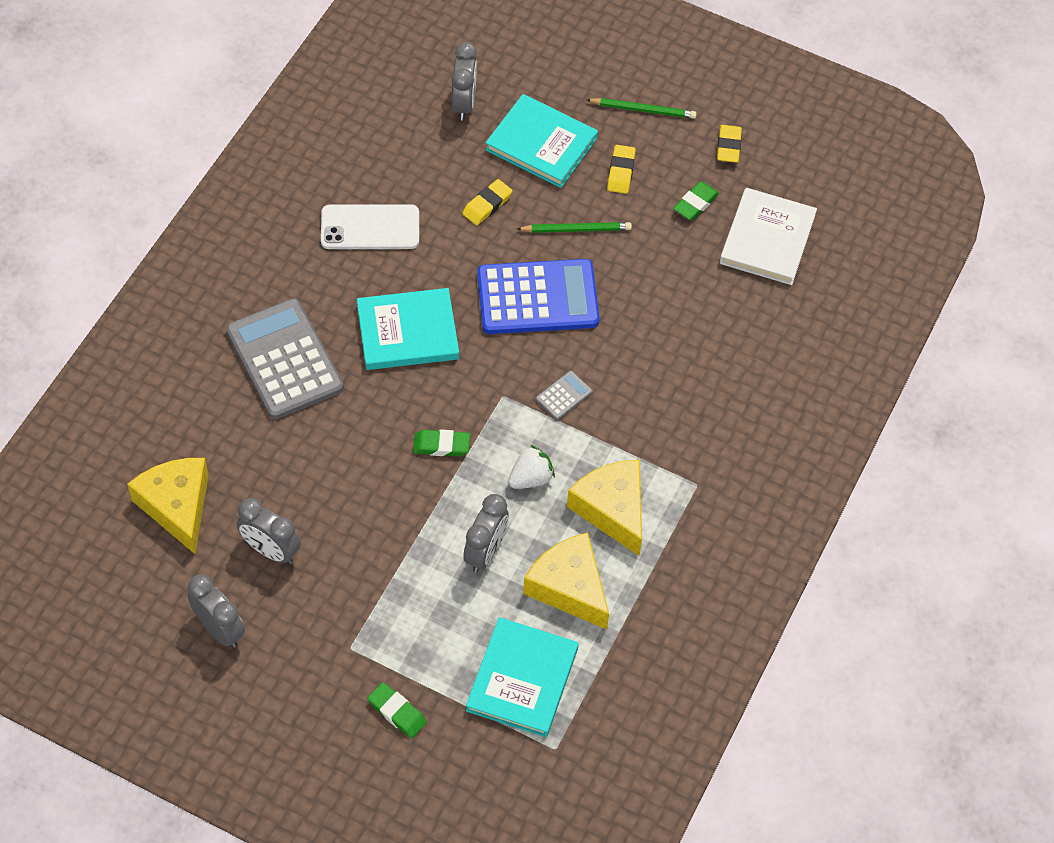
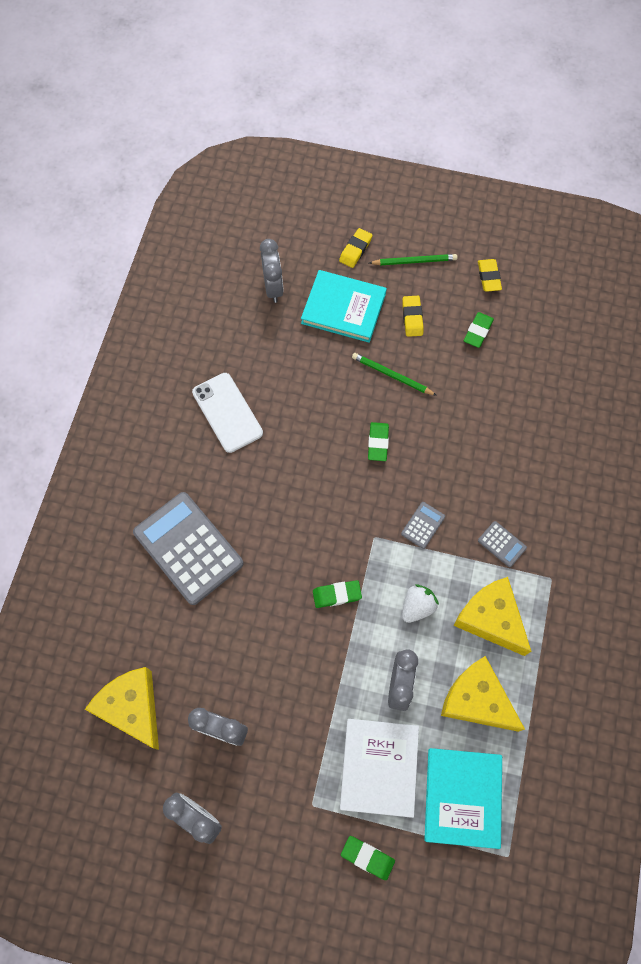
camera: 10 degrees left, 10 degrees up
white phone [321,204,419,249] -> white phone turned 75 degrees clockwise [192,373,263,453]
turquoise book [357,288,459,370] -> none
yellow eraser [462,179,512,225] -> yellow eraser moved to [339,228,372,268]
blue calculator [477,259,600,334] -> green eraser [368,422,389,461]
green pencil [517,222,632,233] -> green pencil turned 135 degrees counterclockwise [352,353,437,396]
white book [720,188,817,285] -> white book moved to [340,719,419,818]
none -> grey calculator [478,521,527,567]

